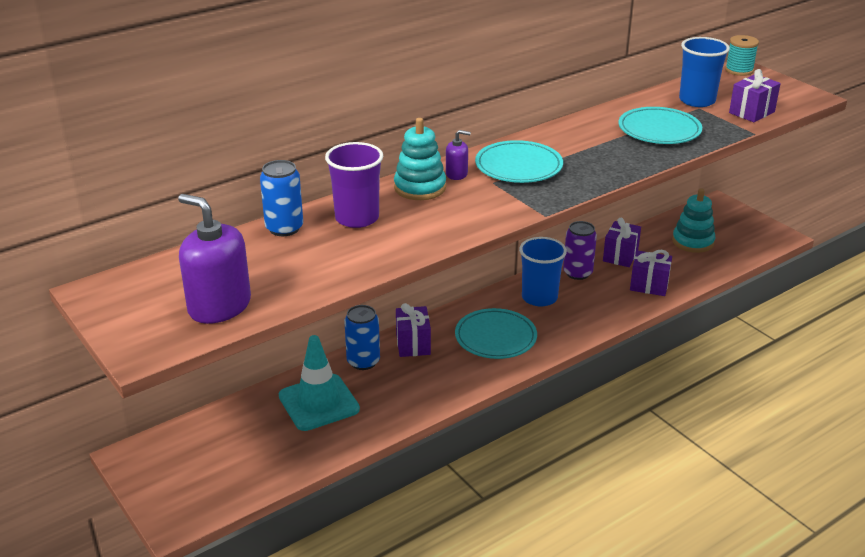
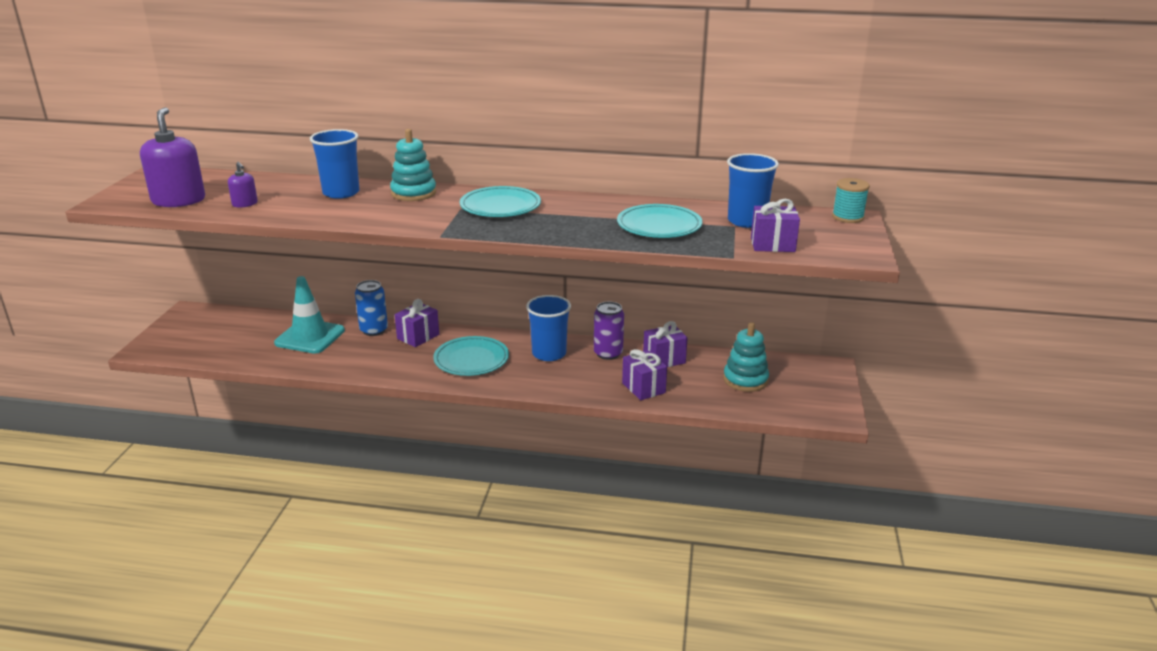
camera: 45 degrees right, 5 degrees down
blue can [260,160,303,236] -> none
purple cup [325,142,383,228] -> blue cup [310,129,359,199]
purple soap dispenser [446,130,471,180] -> purple soap dispenser moved to [228,162,258,208]

